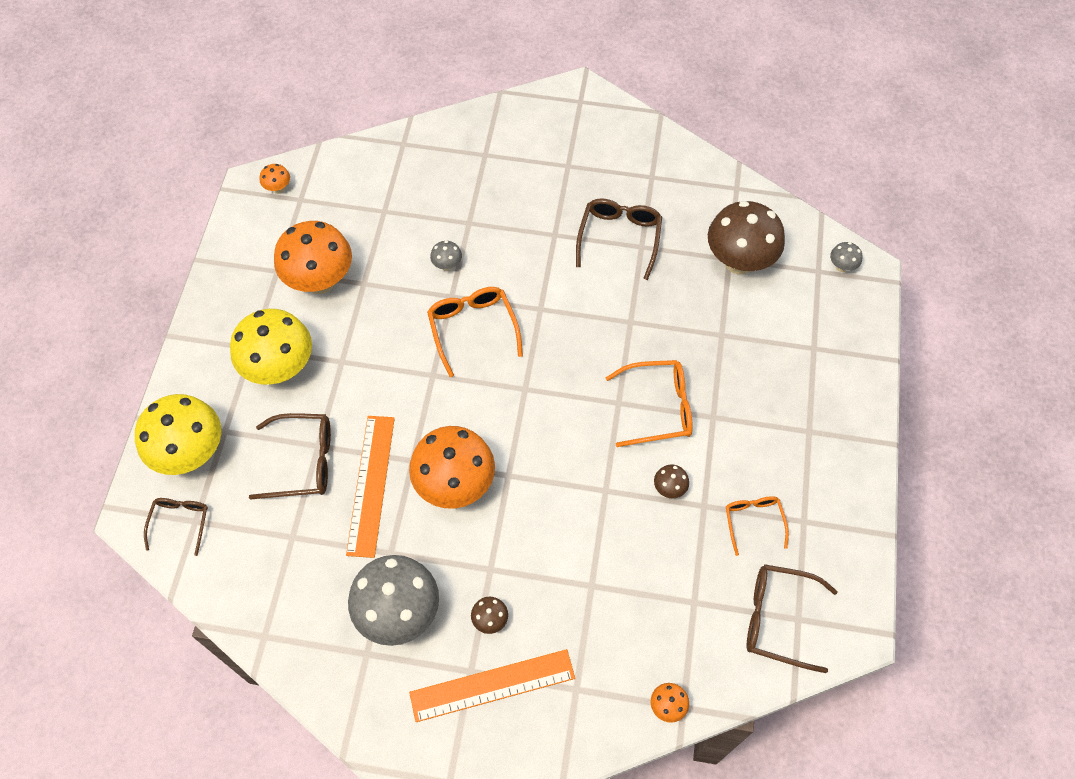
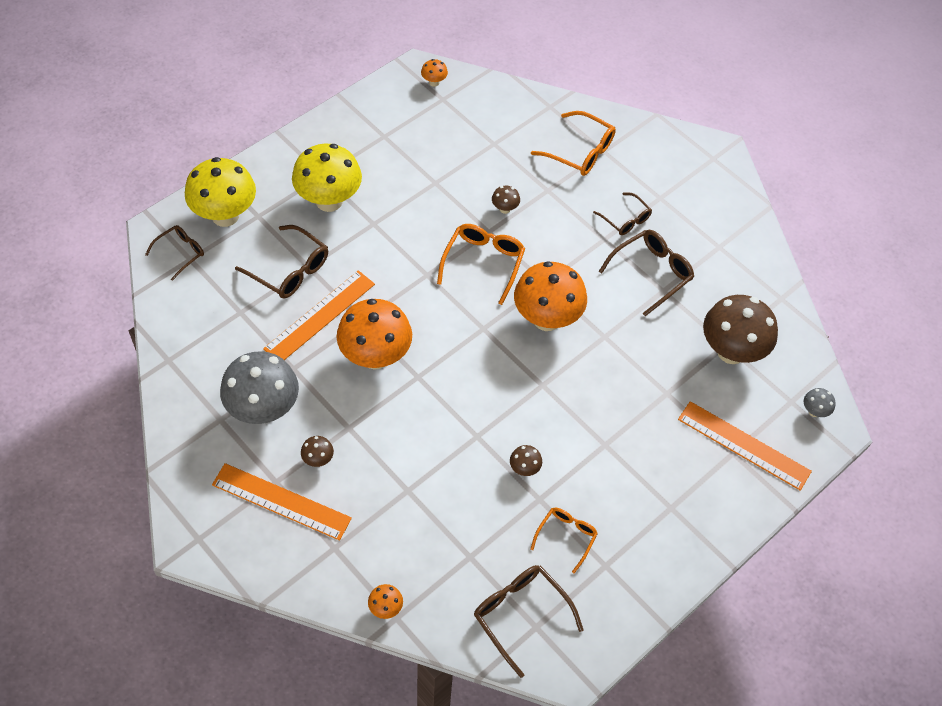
camera: 35 degrees right, 5 degrees down
orange mushroom [274,221,352,294] -> orange mushroom moved to [514,261,587,331]
grey mushroom [430,241,462,271] -> brown mushroom [492,186,520,214]
orange glasses [606,360,693,447] -> orange glasses moved to [531,111,616,176]
none -> brown glasses [593,192,652,235]
none -> orange ruler [678,401,812,491]

